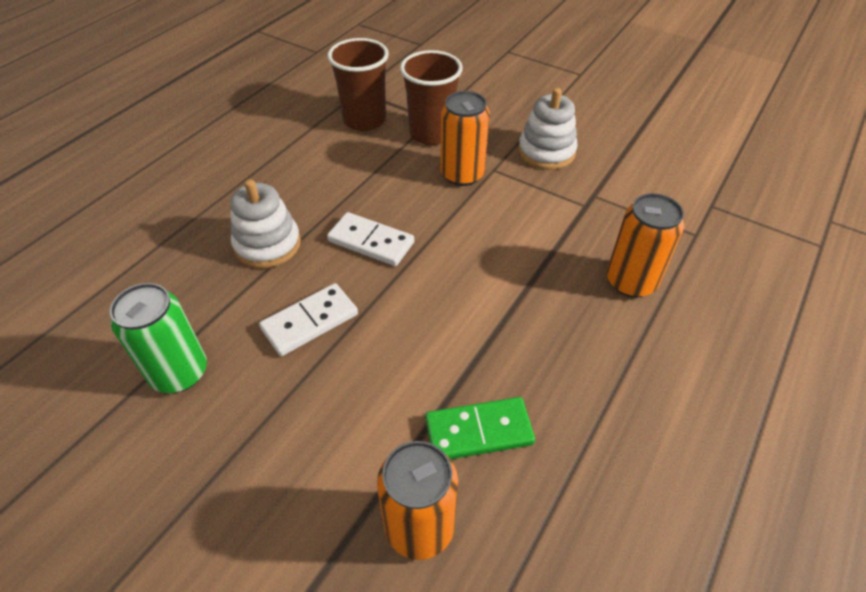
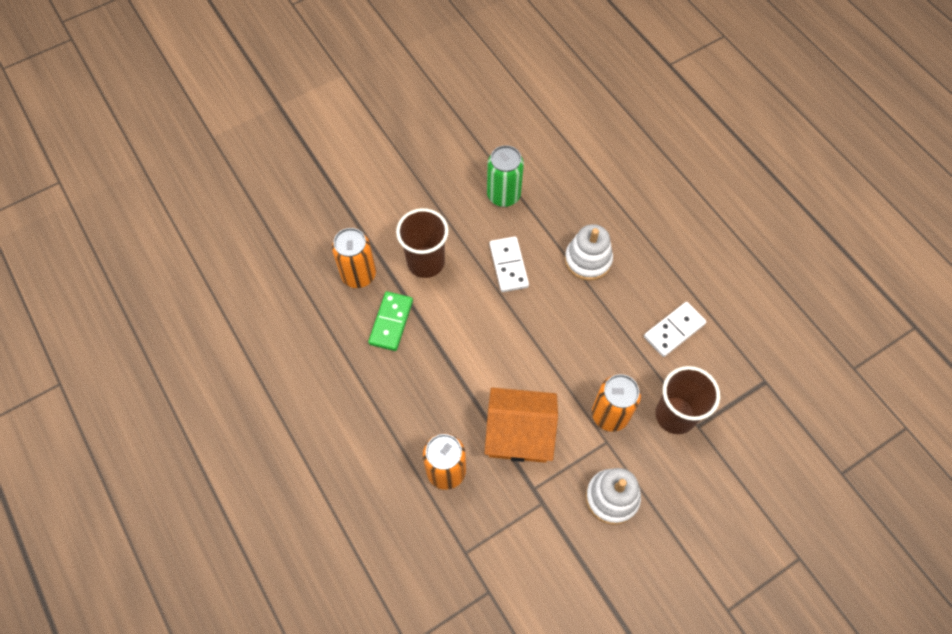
camera: 115 degrees right, 15 degrees up
brown cup [327,38,389,131] -> brown cup moved to [396,208,449,278]
white domino [327,212,414,266] -> white domino moved to [644,302,706,357]
none -> orange house [485,388,558,463]

